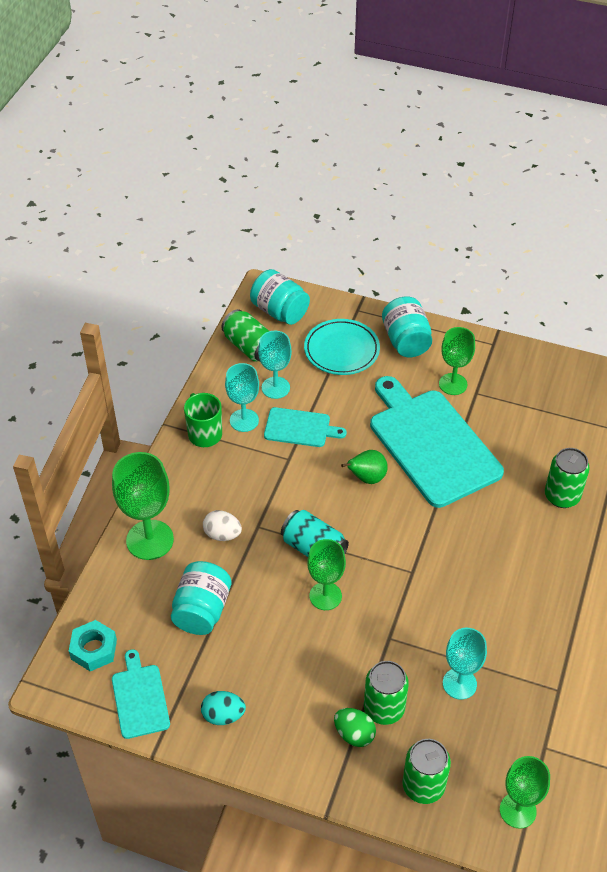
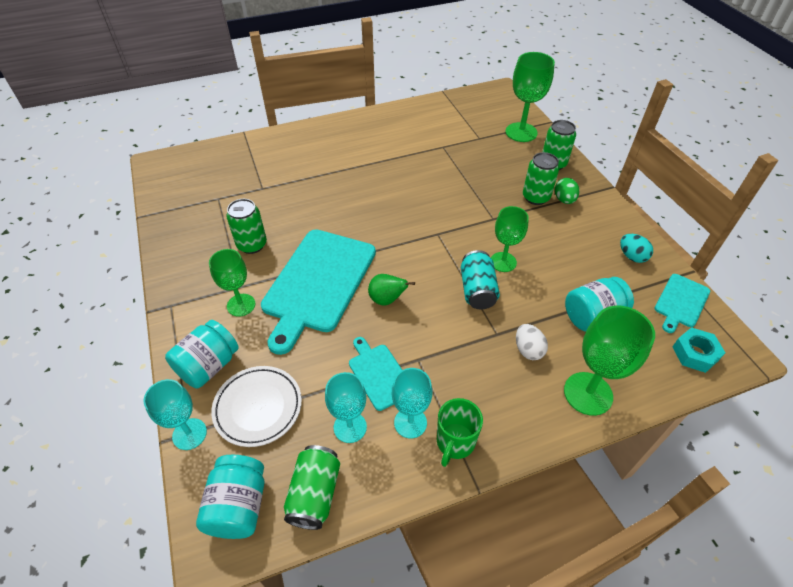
camera: 130 degrees left, 0 degrees up
turquoise plate [304,319,380,375] -> white plate [211,366,302,447]
turquoise goblet [443,628,487,700] -> turquoise goblet moved to [143,379,207,450]
green goblet [500,756,550,829] -> green goblet [506,52,555,142], size x1.50
green can [545,448,590,508] -> green can moved to [226,199,267,254]

